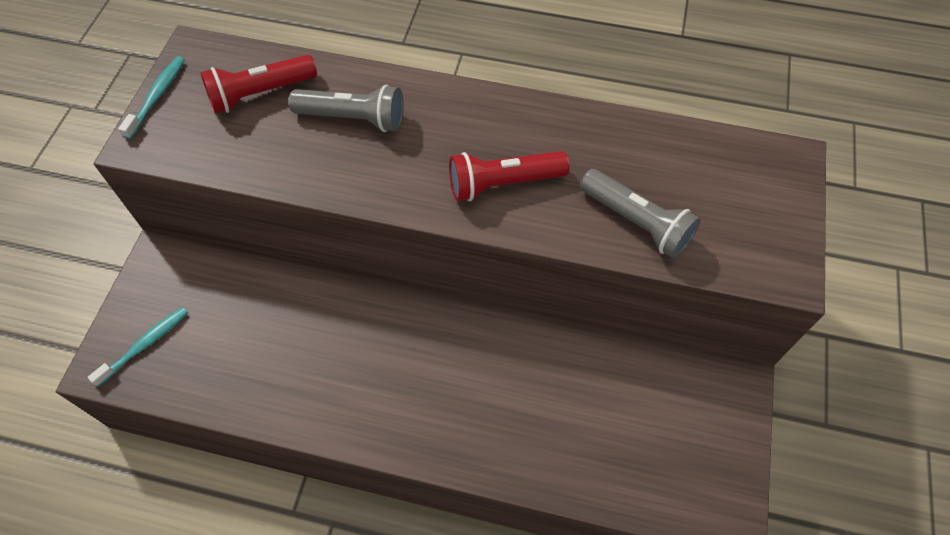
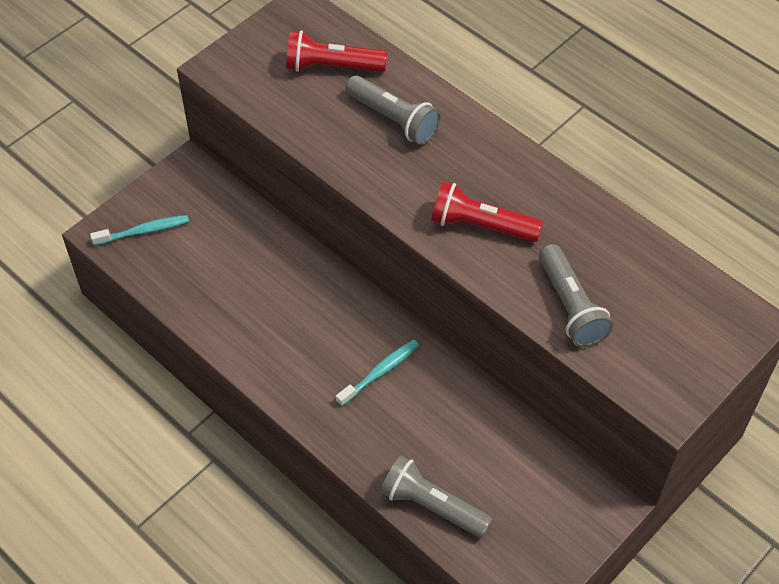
camera: 30 degrees right, 5 degrees down
turquoise toothbrush [118,56,185,139] -> turquoise toothbrush moved to [336,339,419,407]
none -> grey flashlight [380,456,492,538]

